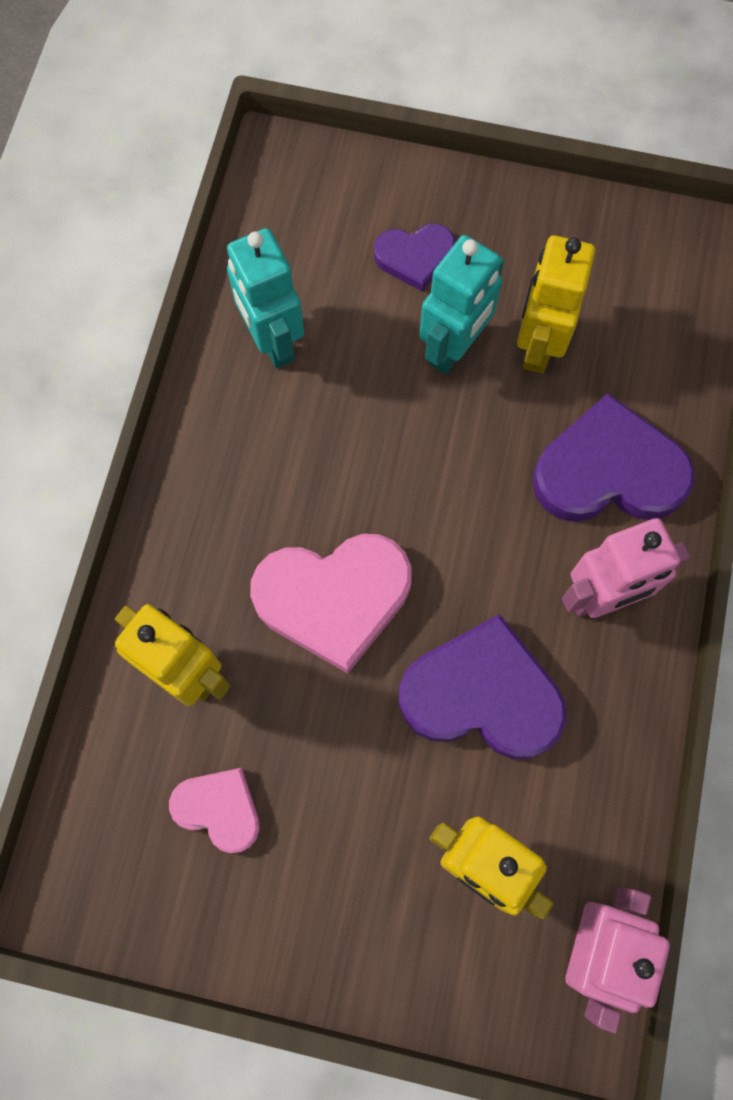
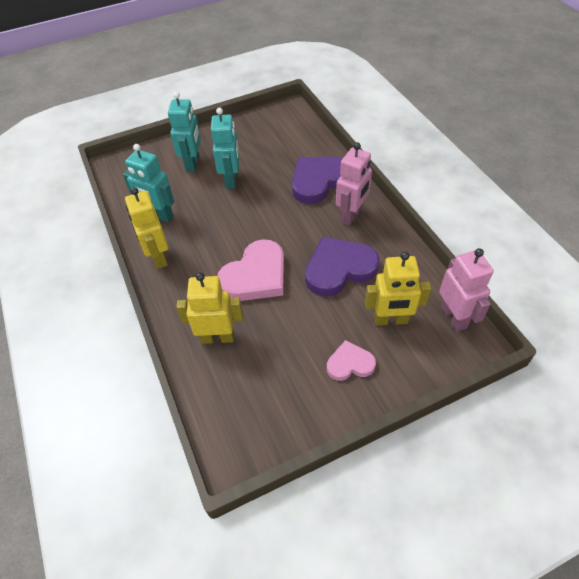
camera: 35 degrees left, 20 degrees down
pink heart [169,768,260,853] -> pink heart moved to [327,340,376,381]
purple heart [374,224,455,291] -> turquoise robot [168,92,201,172]
yellow robot [517,235,595,374] -> yellow robot moved to [125,187,169,269]

